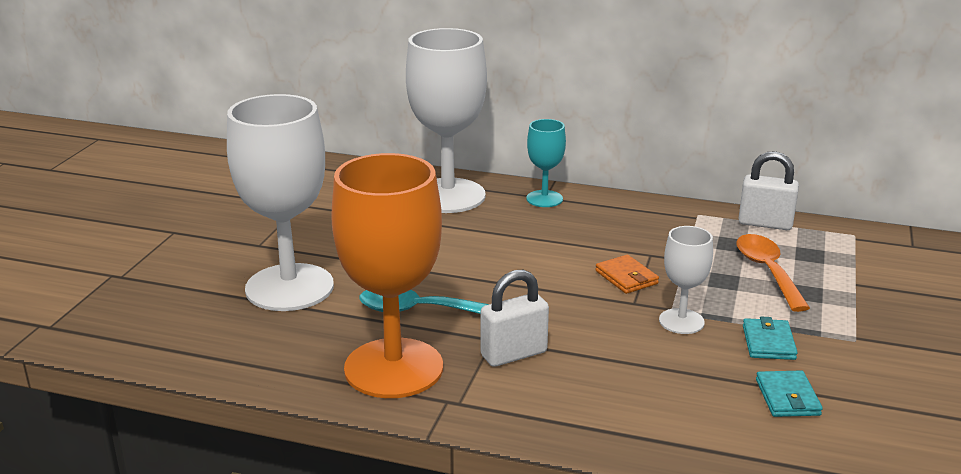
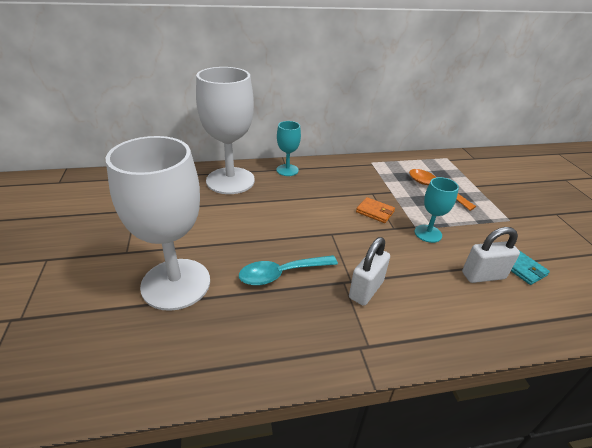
camera: 30 degrees left, 10 degrees up
orange goblet [331,153,443,398] -> none
white goblet [659,226,713,334] -> turquoise goblet [415,177,459,243]
white padlock [738,151,799,230] -> white padlock moved to [462,227,520,283]
turquoise wallet [743,317,798,360] -> none

